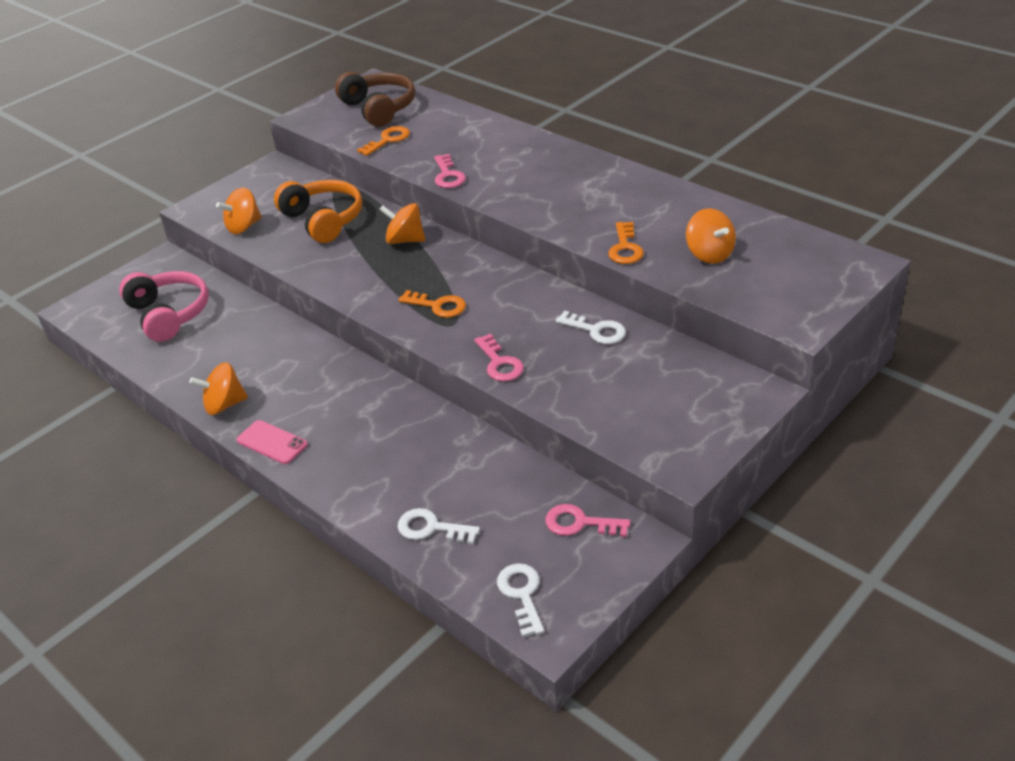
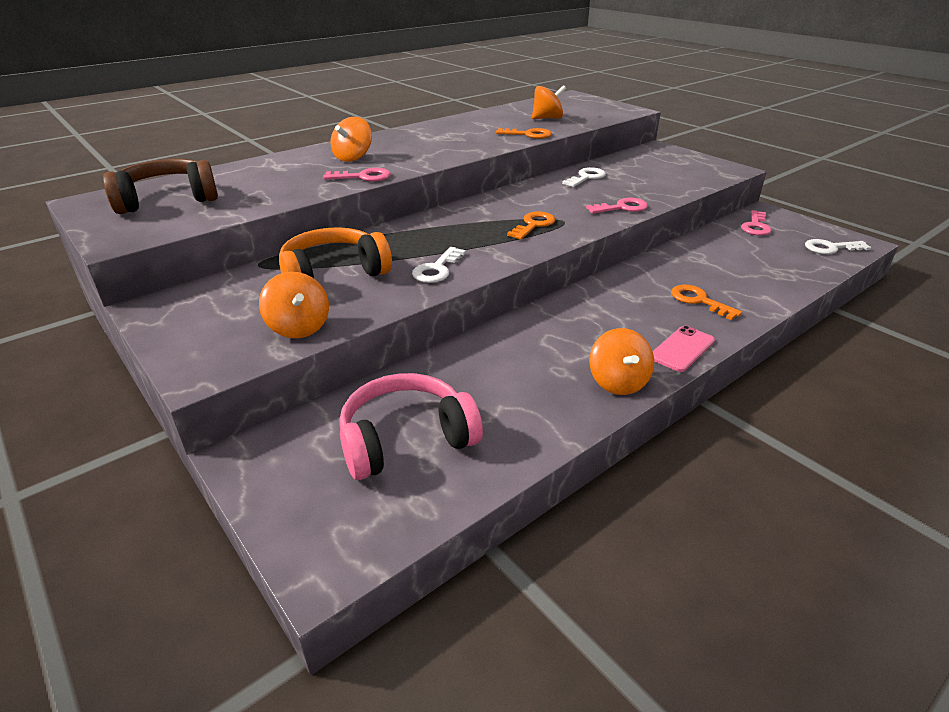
camera: 85 degrees left, 5 degrees down
orange key [357,126,410,156] -> orange key moved to [671,285,742,320]
orange spinning top [379,203,425,244] -> orange spinning top moved to [331,117,372,162]
white key [397,508,480,544] -> white key moved to [412,247,466,283]

